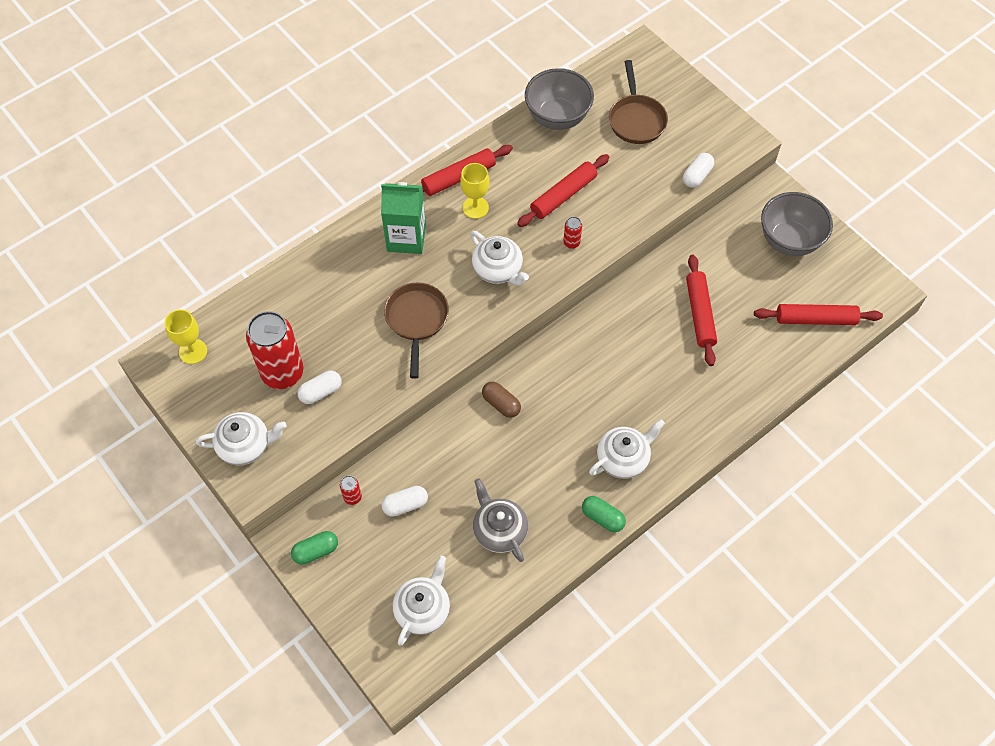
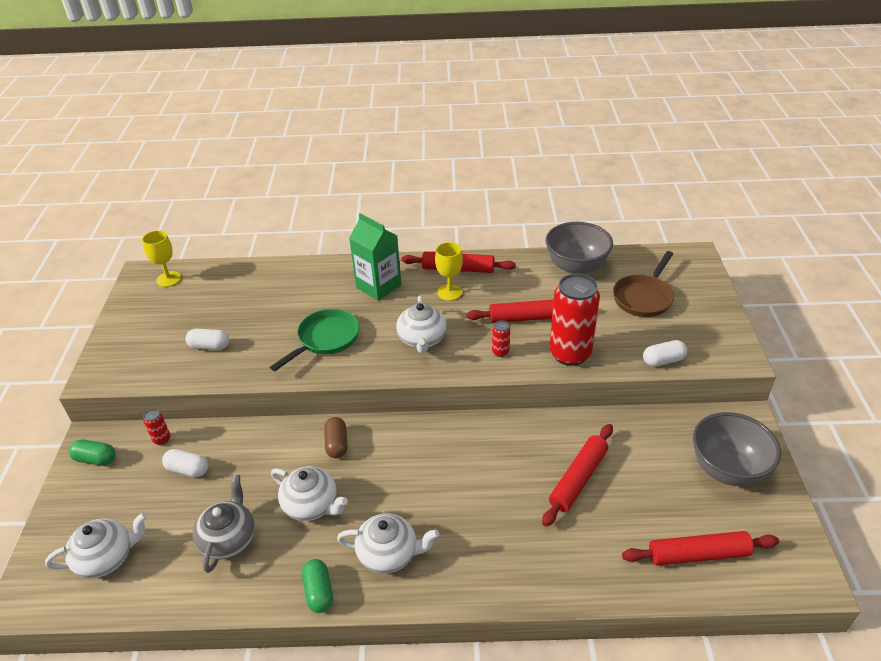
camera: 40 degrees right, 20 degrees down
white teapot [196,412,286,465] -> white teapot moved to [271,466,348,521]
red can [246,311,304,389] -> red can moved to [549,274,600,366]
brown pan [384,282,449,379] -> green pan [270,309,359,371]
red rolling pin [754,304,883,325] -> red rolling pin turned 45 degrees counterclockwise [622,531,779,566]

